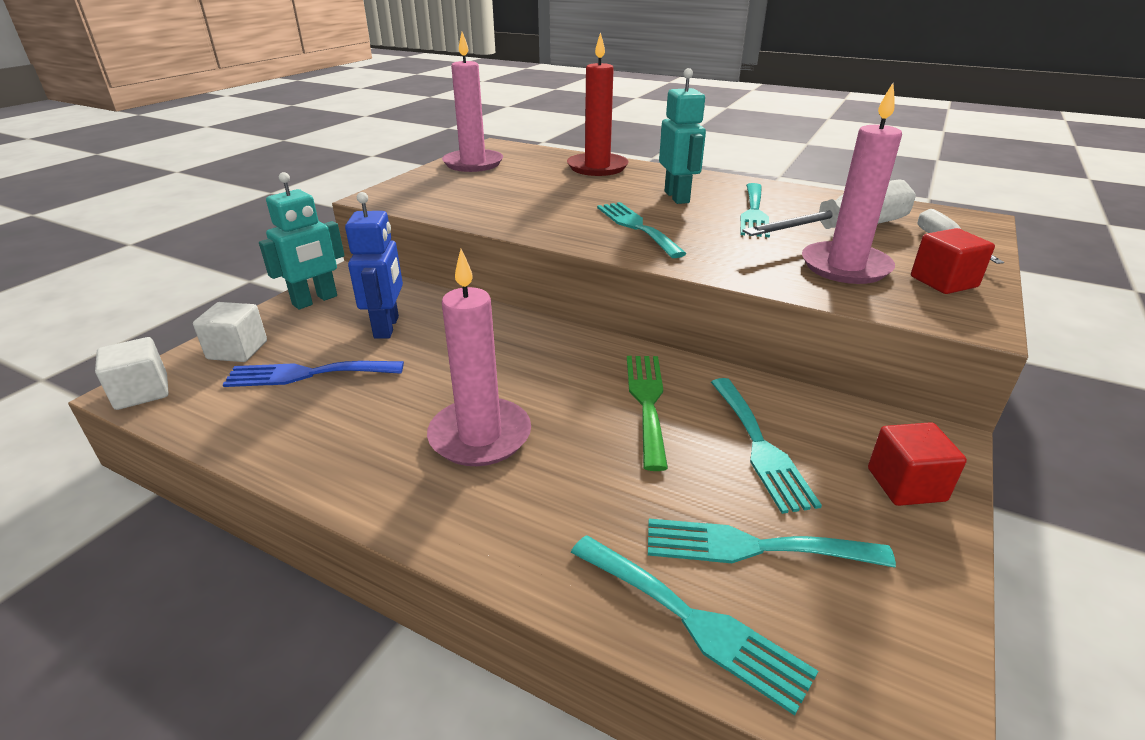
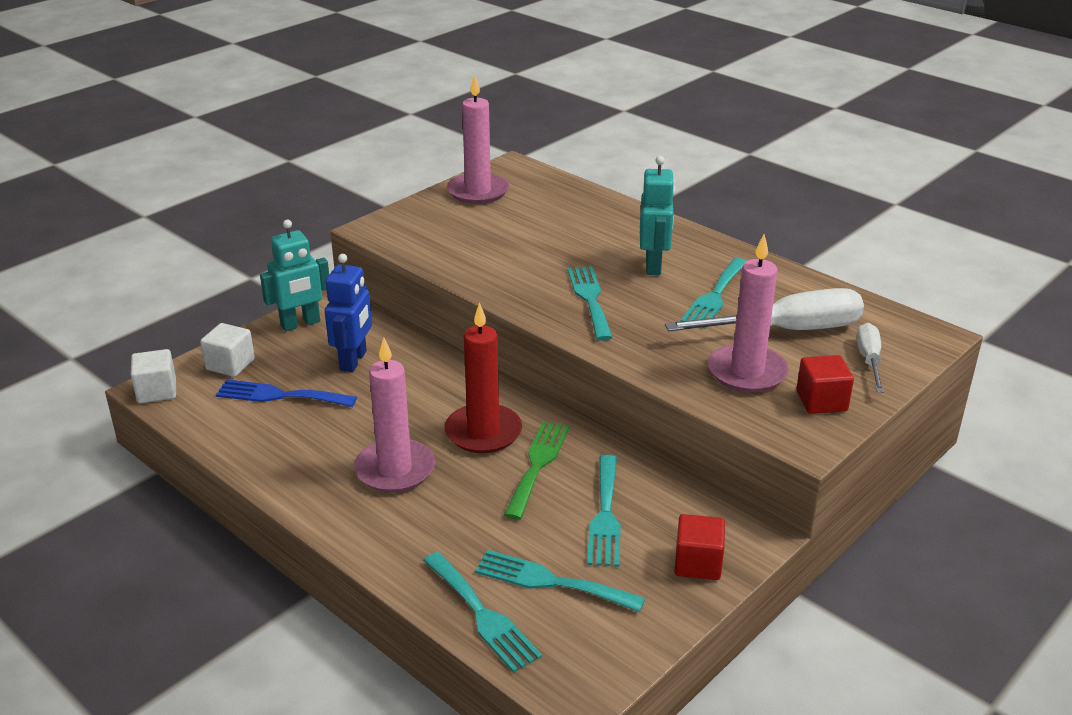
camera: 15 degrees right, 0 degrees up
red candle [567,32,629,176] -> red candle moved to [445,302,522,453]

